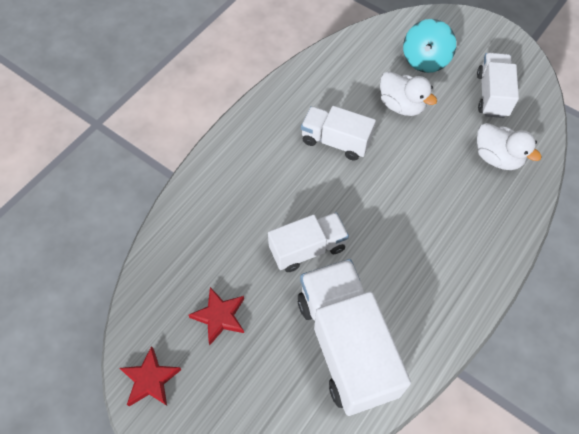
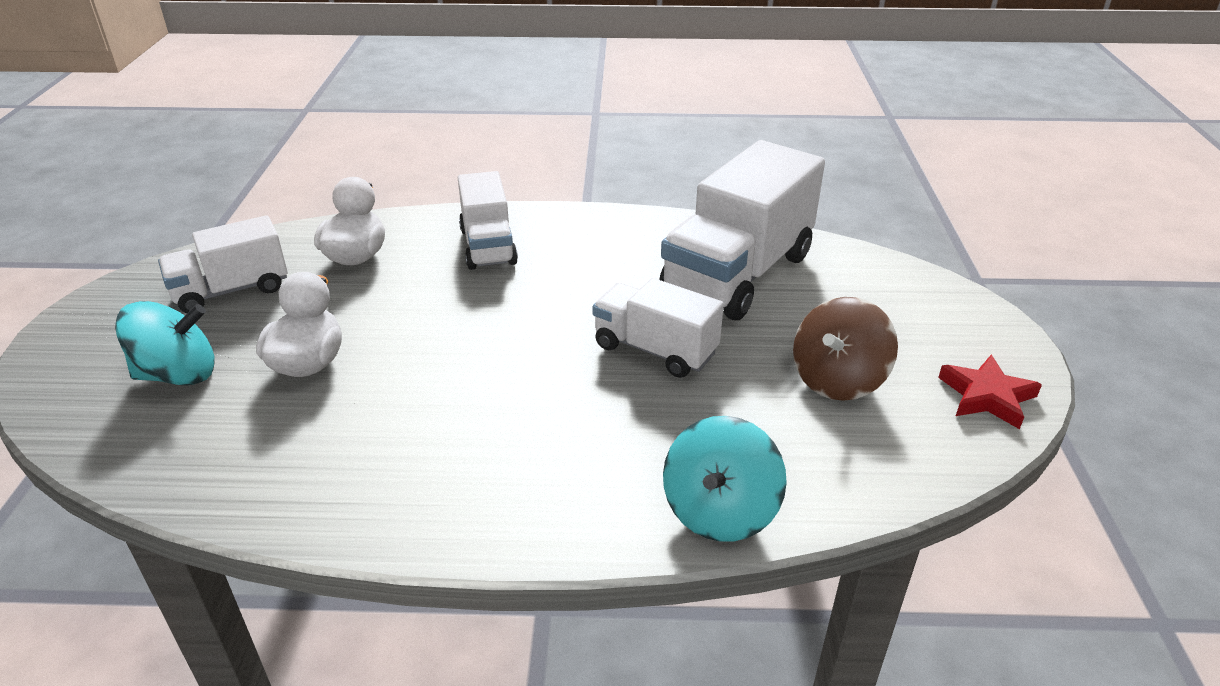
camera: 125 degrees left, 25 degrees down
red star [188,287,244,345] -> brown spinning top [793,297,898,401]
white truck [301,106,376,161] -> white truck moved to [458,171,518,270]
none -> turquoise spinning top [663,416,787,542]

